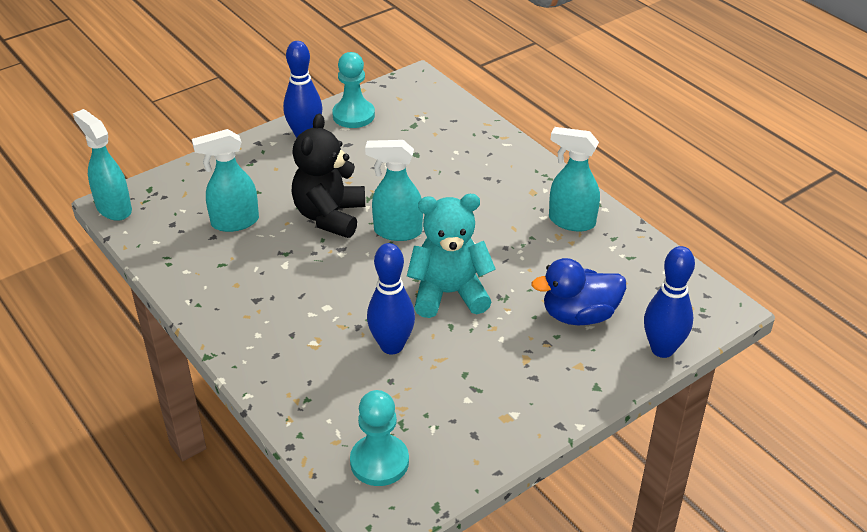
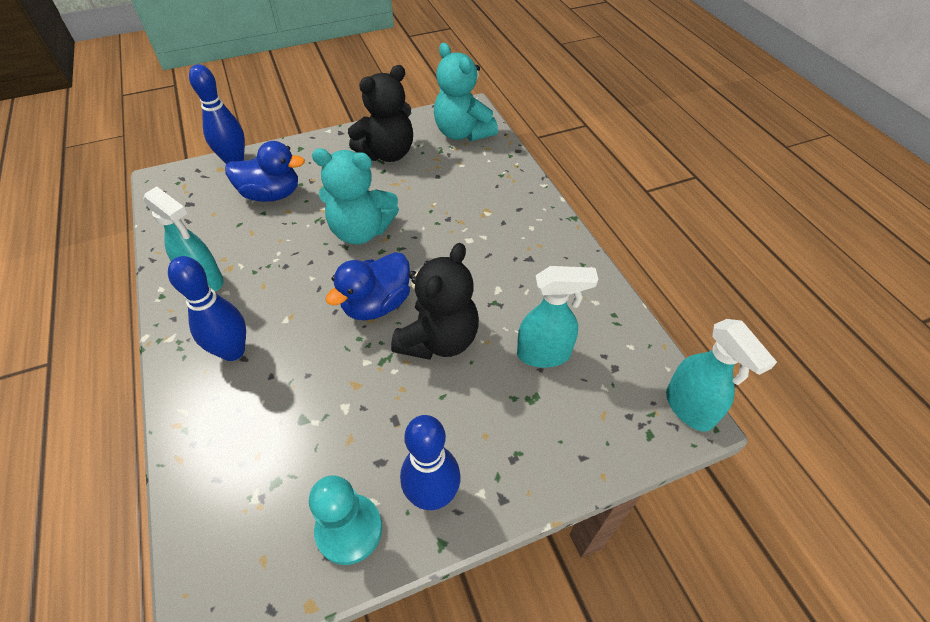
camera: 165 degrees left, 10 degrees up
turquoise pawn [350,390,409,486] -> turquoise teddy bear [434,43,498,141]
turquoise spray bottle [365,140,423,241] -> blue duck [325,252,410,320]
blue bowling pin [367,243,415,355] -> blue bowling pin moved to [168,256,246,361]
none -> black teddy bear [348,65,413,162]

